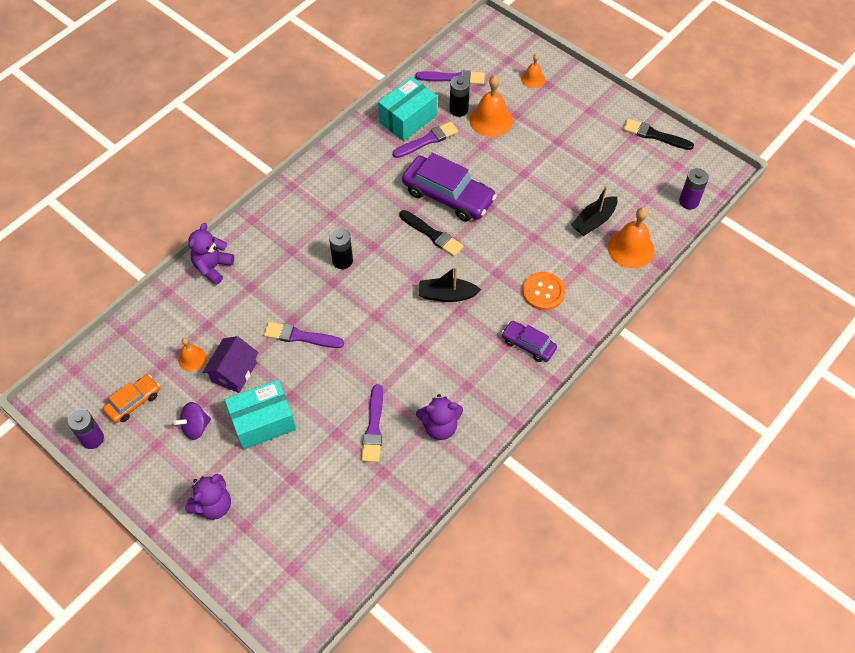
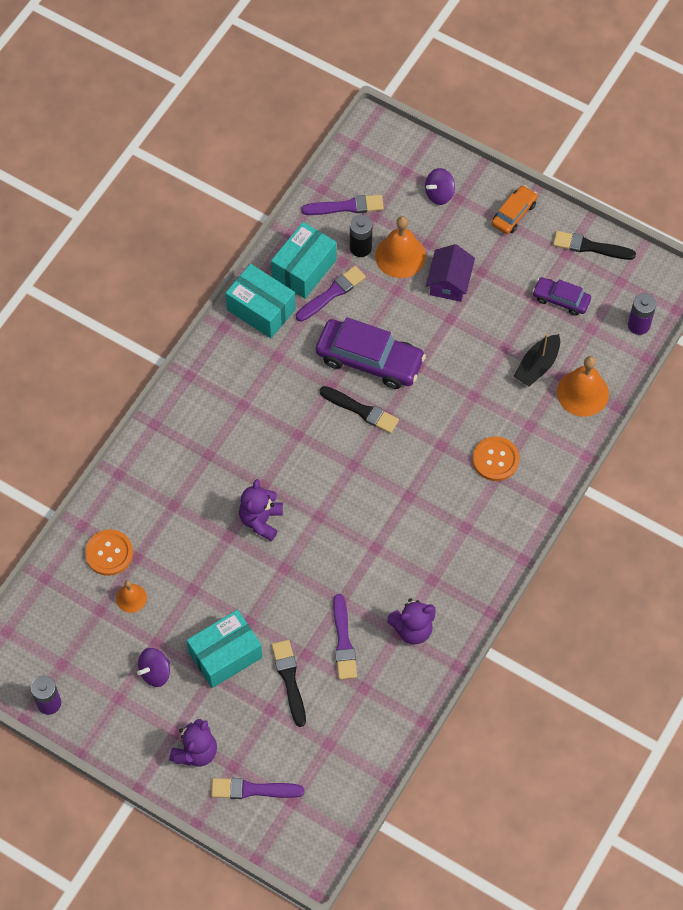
camera: 10 degrees left, 5 degrees up
orange car [103,375,160,423] -> orange car moved to [492,185,538,234]
purple teddy bear [188,223,234,285] -> purple teddy bear moved to [239,479,283,541]
purple house [203,336,259,393] -> purple house moved to [426,244,475,302]
purple brush [264,322,344,348] -> purple brush moved to [211,778,304,799]
black battery [329,228,353,269] -> none
black boat [419,266,481,302] -> none
purple car [501,321,557,362] -> purple car moved to [532,277,591,316]
orange bell [521,54,545,89] -> purple spinning top [425,168,455,205]
none -> orange button [85,530,133,576]
none -> turquoise box [225,264,296,338]
none -> black brush [271,640,306,727]

